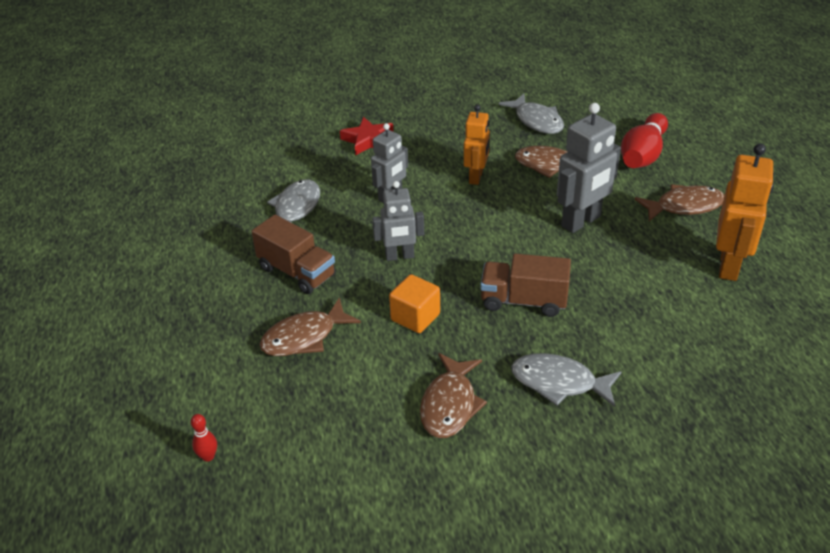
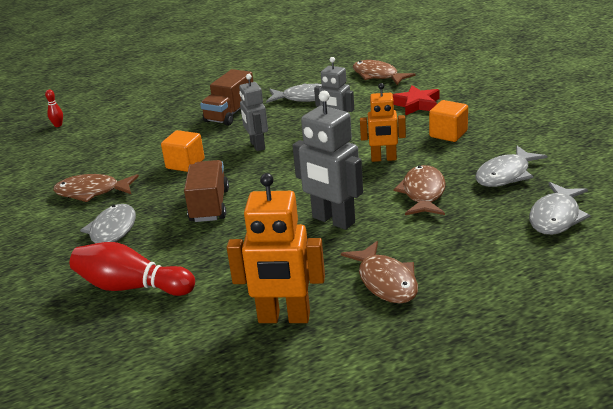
camera: 80 degrees right, 10 degrees down
brown fish [259,298,361,356] -> brown fish moved to [353,60,416,85]
red bowling pin [621,113,668,168] -> red bowling pin moved to [70,242,195,296]
none -> orange cube [429,100,468,142]
none -> grey fish [529,182,591,235]

